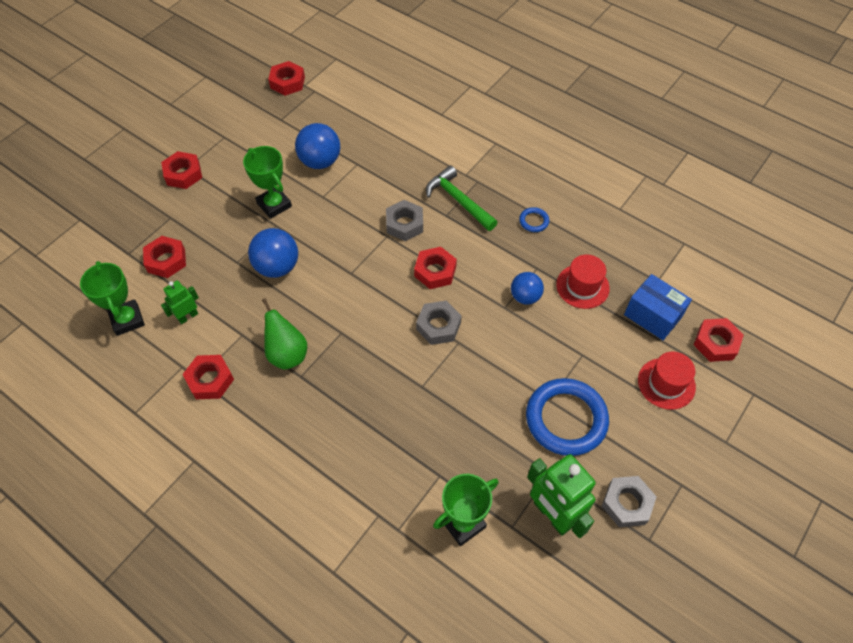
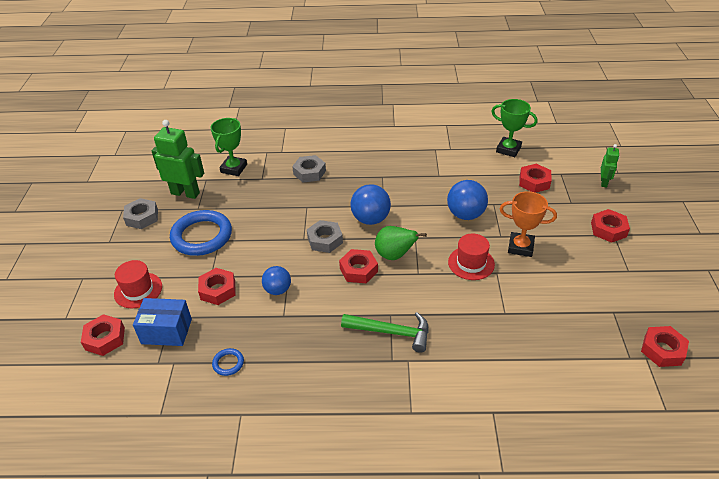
camera: 145 degrees right, 15 degrees down
green robot [161,280,199,324] -> green robot moved to [601,144,619,187]
red nut [182,355,234,399] -> red nut moved to [198,268,236,305]
green trophy [243,146,292,219] -> orange trophy [500,191,557,257]
green pear [262,298,307,370] -> green pear moved to [375,226,427,260]
blue ball [295,123,340,169] -> blue ball moved to [350,184,391,225]
grey nut [386,200,423,241] -> grey nut moved to [292,155,326,182]
blue ring [519,207,549,232] -> blue ring moved to [212,348,244,376]
red hat [556,255,610,309] -> red hat moved to [448,233,495,280]

